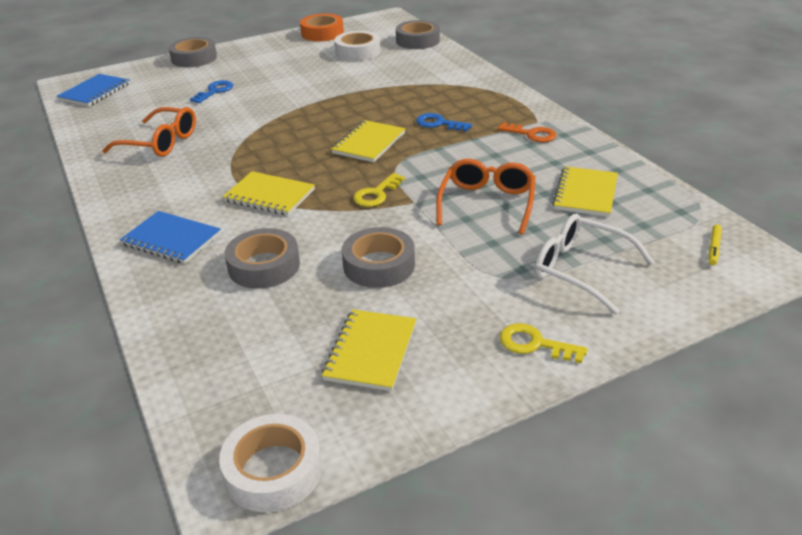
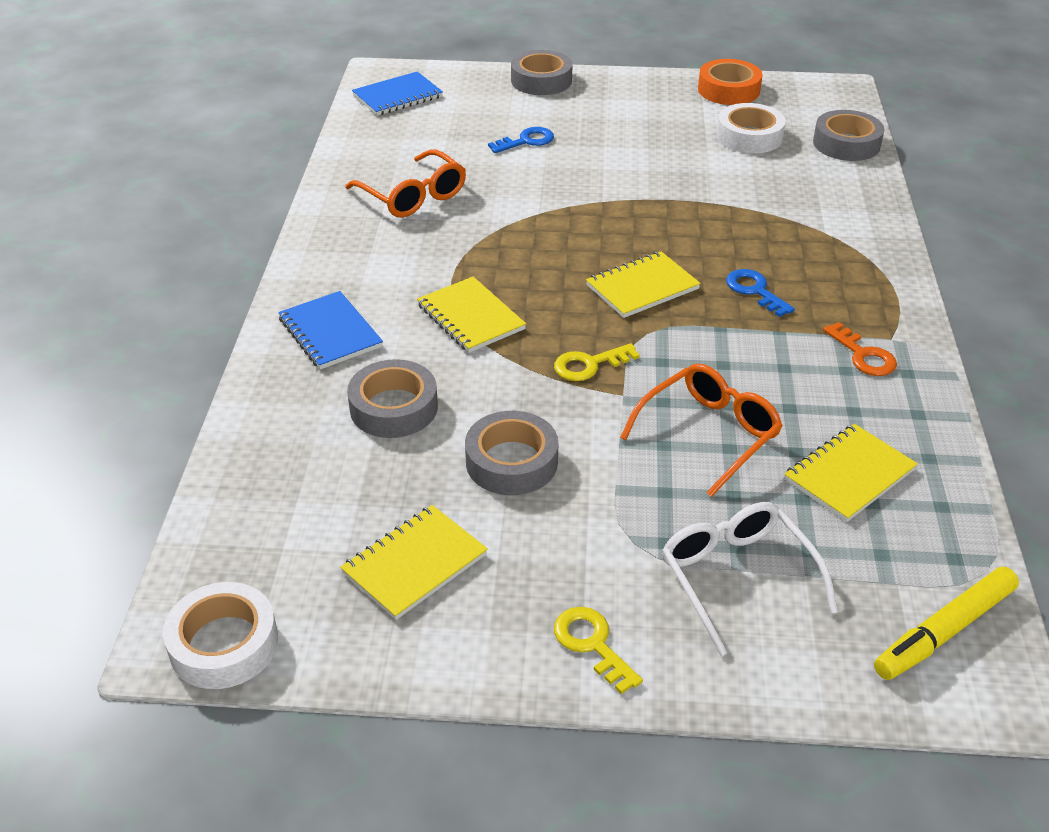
camera: 30 degrees right, 5 degrees up
yellow marker [709,224,722,265] -> yellow marker [874,567,1019,680], size x2.06

